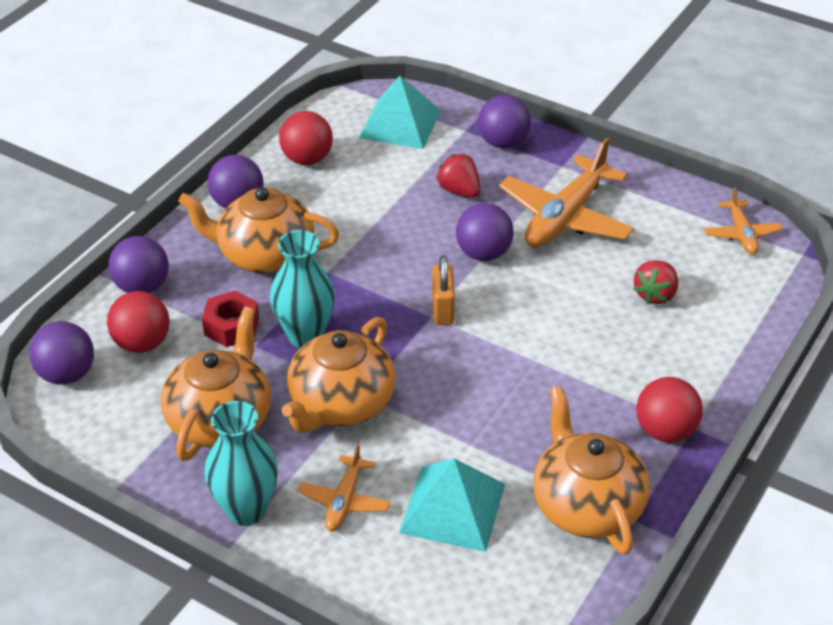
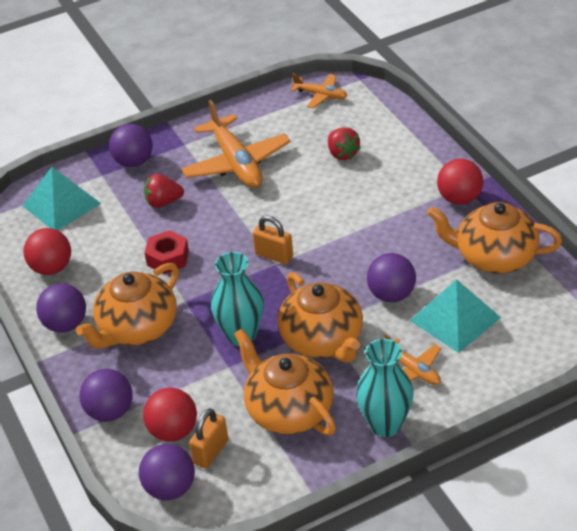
camera: 55 degrees left, 0 degrees up
red nut [202,291,259,347] -> red nut moved to [145,230,189,274]
purple ball [456,203,514,261] -> purple ball moved to [367,253,416,302]
none -> orange padlock [189,408,228,469]

